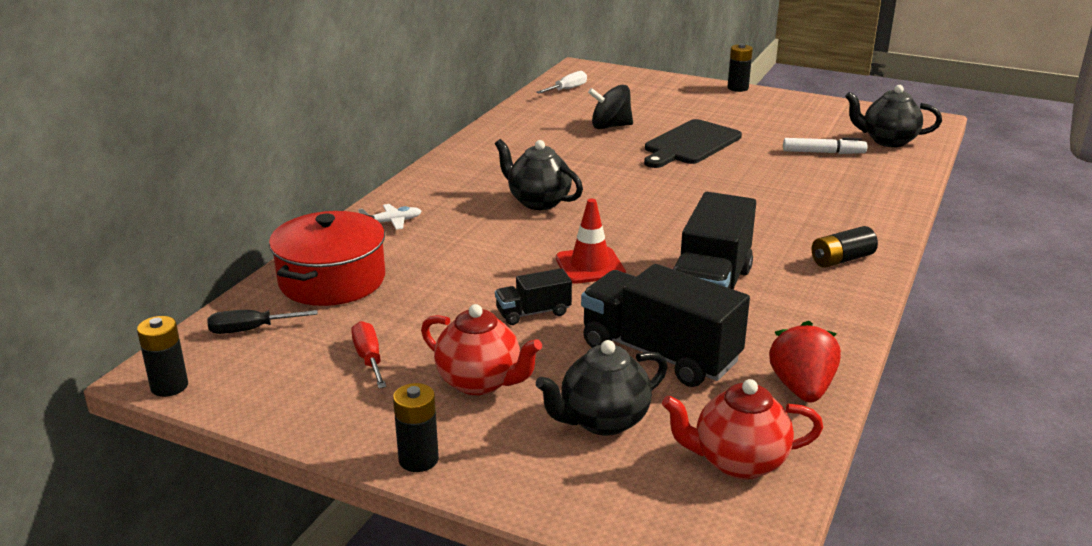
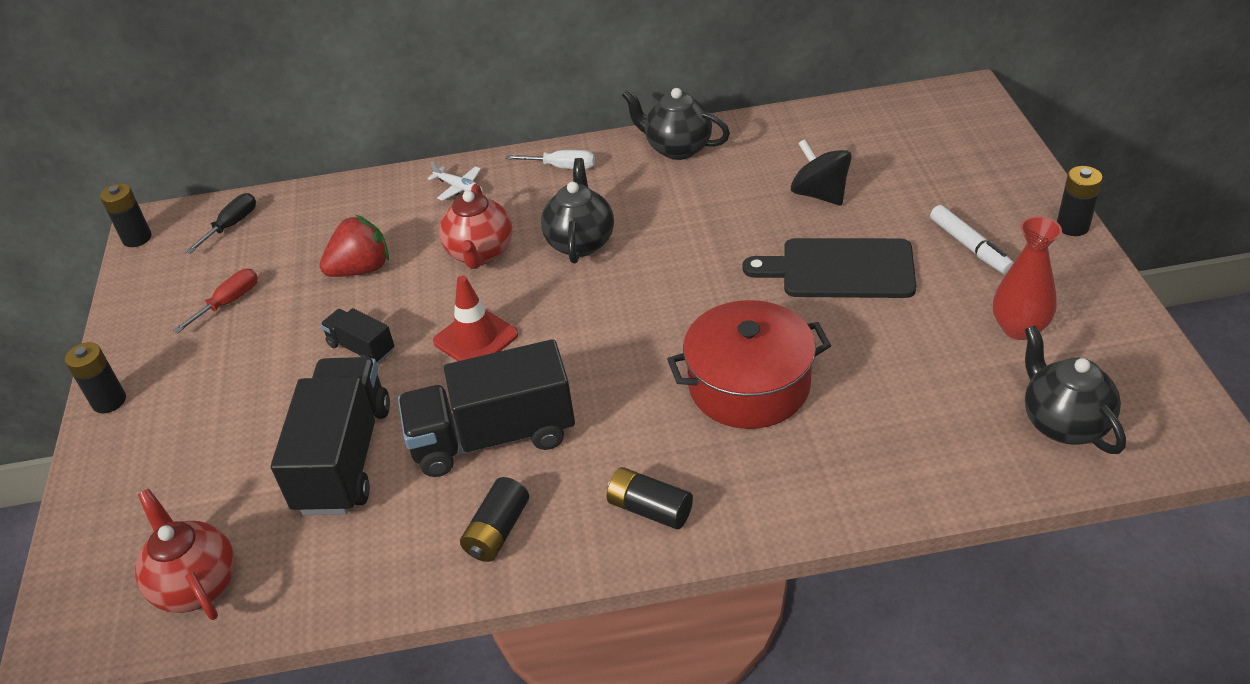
camera: 60 degrees right, 15 degrees up
black screwdriver [207,310,318,334] -> black screwdriver turned 75 degrees clockwise [185,193,256,254]
red pot [269,211,385,306] -> red pot moved to [667,300,831,429]
red teapot [421,304,542,395] -> red teapot moved to [439,184,512,269]
white screwdriver [536,71,587,94] -> white screwdriver moved to [505,150,595,169]
black teapot [536,340,668,436] -> black teapot moved to [622,88,730,160]
red strawberry [769,321,841,402] -> red strawberry moved to [319,215,389,277]
white marker [783,137,867,154] -> white marker moved to [930,205,1014,274]
none -> black battery [460,477,529,562]
none -> red vase [993,216,1062,340]

